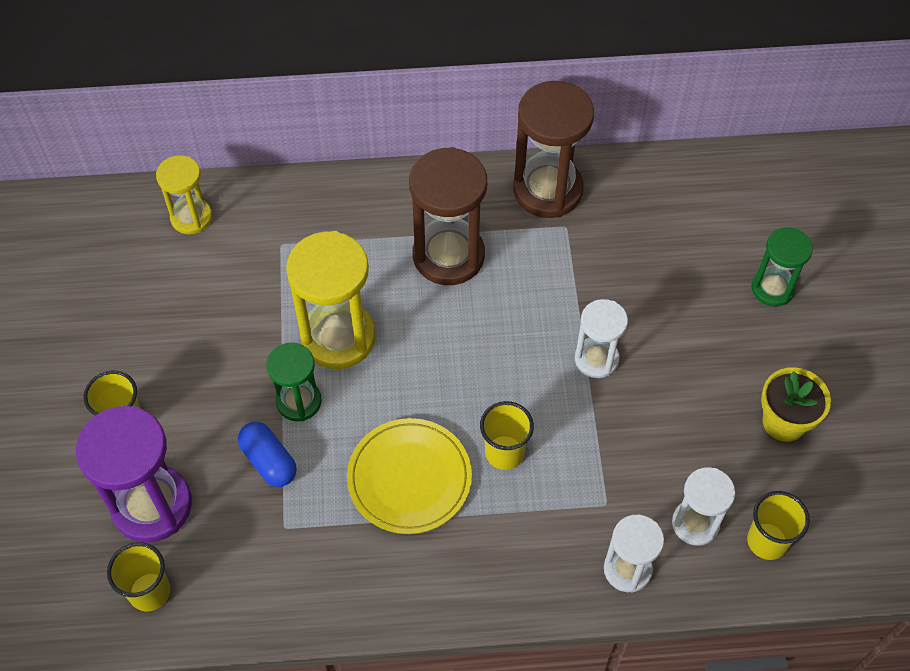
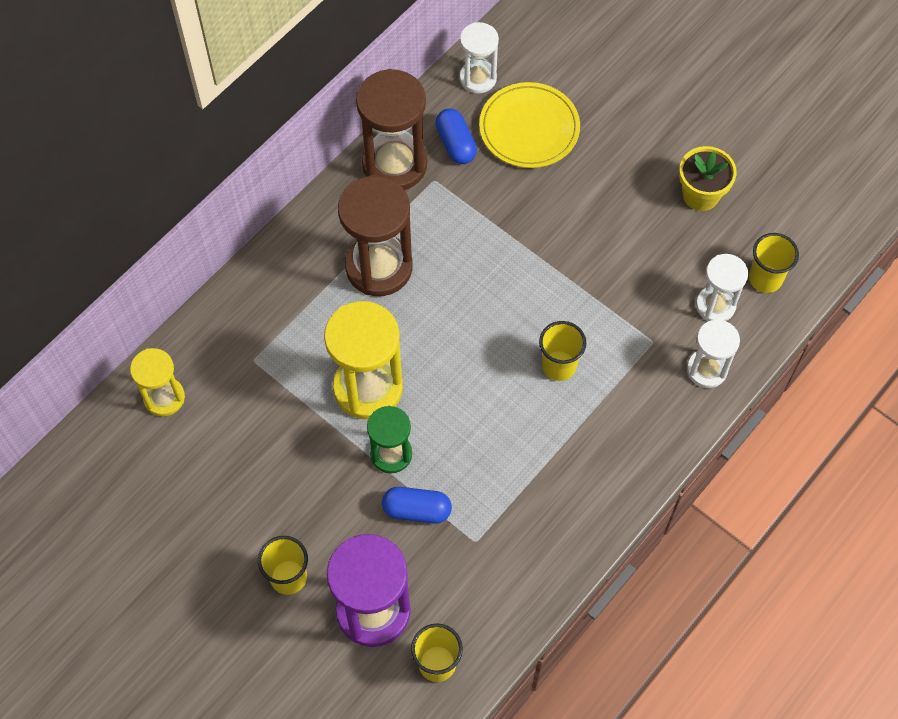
camera: 45 degrees left, 5 degrees up
yellow plate [347,418,472,534] -> yellow plate moved to [479,82,580,168]
white hourglass [575,299,628,378] -> white hourglass moved to [459,22,499,94]
green hourglass [752,227,813,307] -> none
none -> blue capsule [435,108,477,164]

